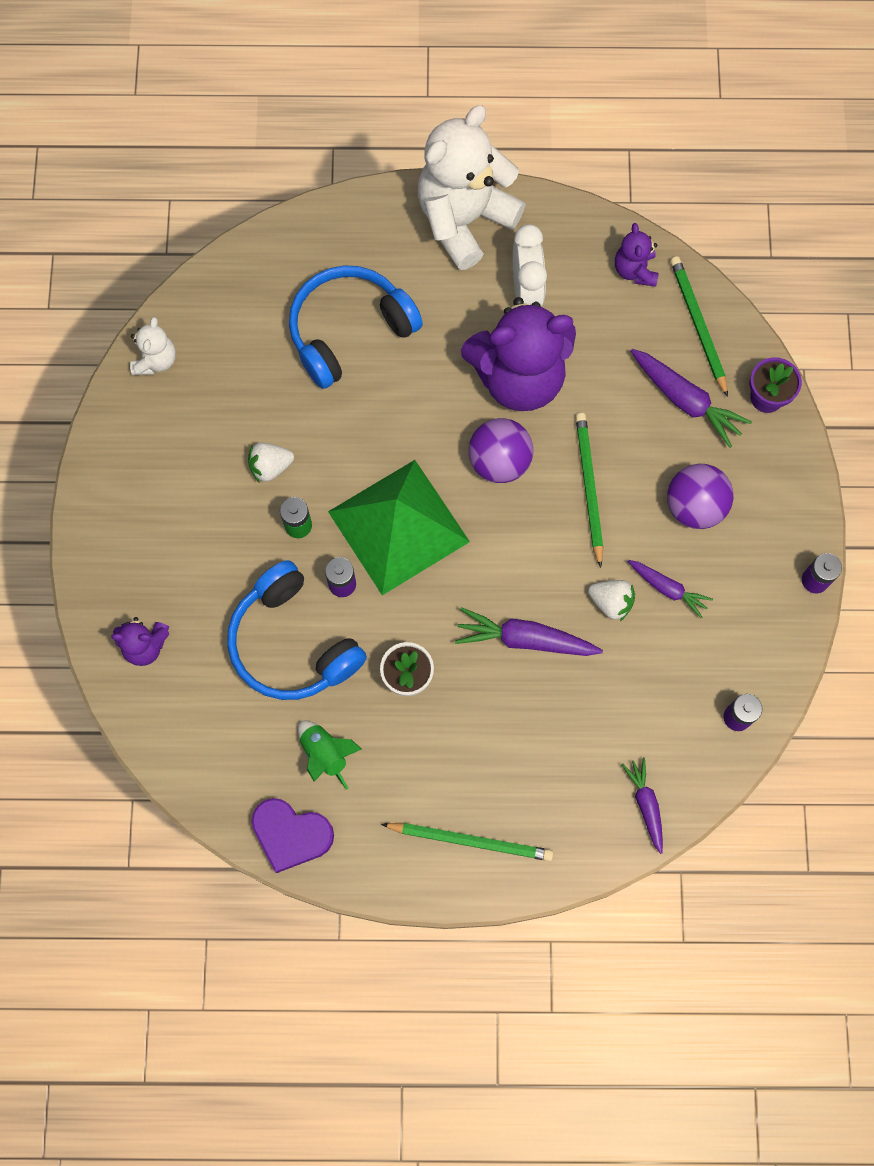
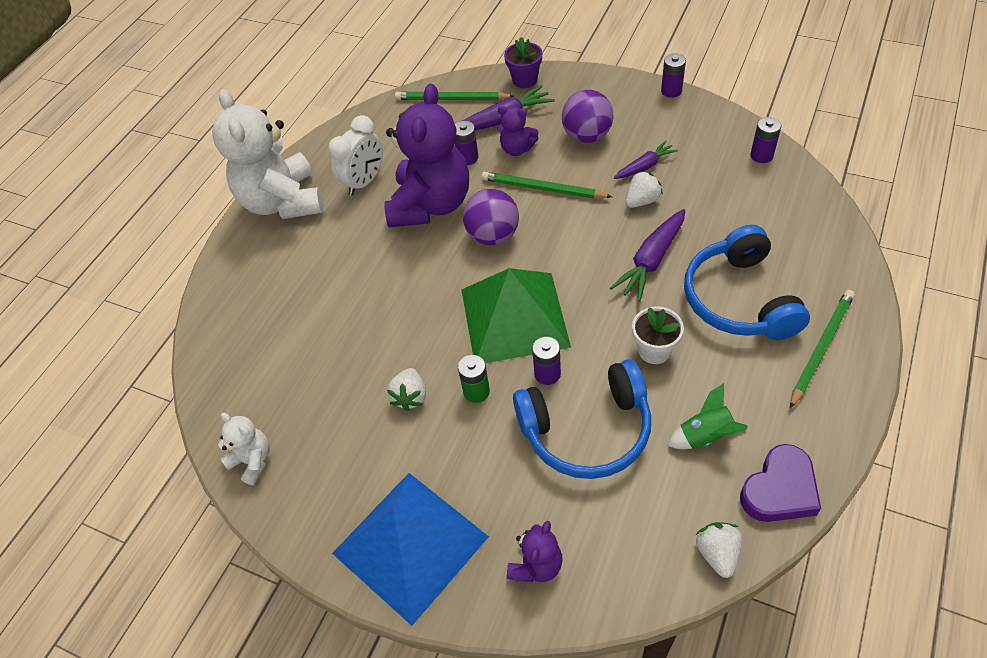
camera: 60 degrees left, 20 degrees down
blue headphones [289,265,423,389] -> blue headphones moved to [684,225,810,340]
white clock [513,224,547,307] -> white clock turned 105 degrees clockwise [328,115,383,195]
purple teddy bear [615,223,659,287] -> purple teddy bear moved to [497,106,538,156]
purple carrot [621,757,663,854] -> none
none -> blue pyramid [332,473,489,626]
none -> purple battery [455,121,478,165]
none -> white strawberry [695,522,742,578]

